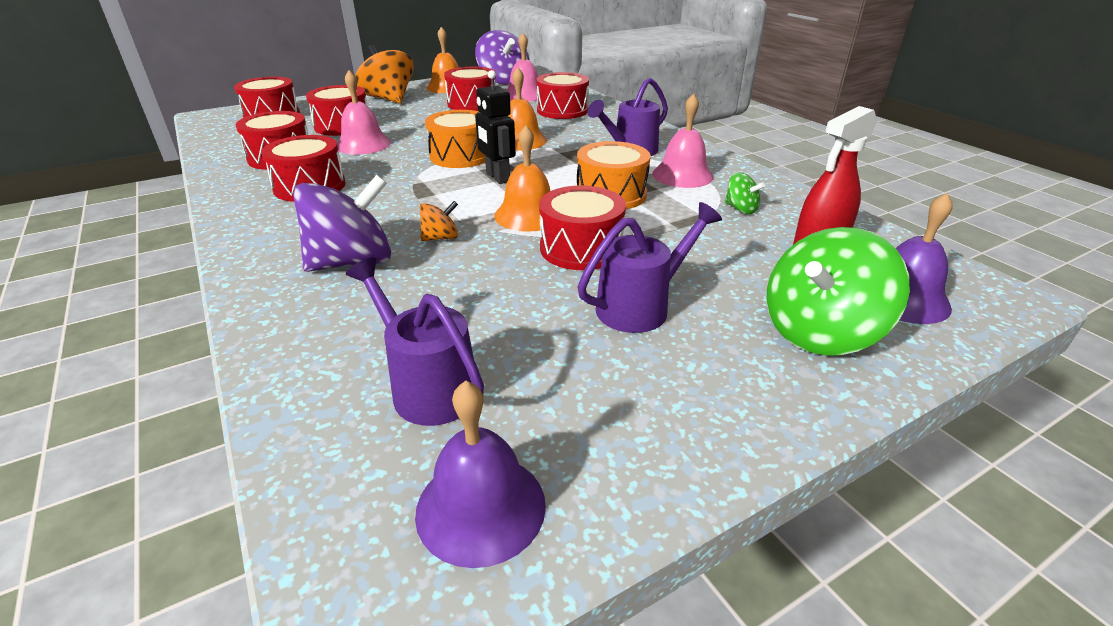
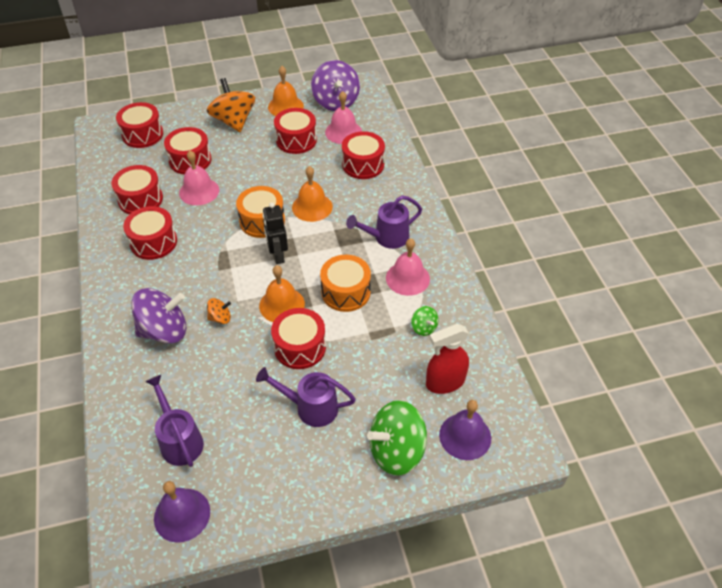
camera: 15 degrees right, 15 degrees up
purple watering can [578,202,722,333] -> purple watering can turned 150 degrees counterclockwise [256,367,356,427]

